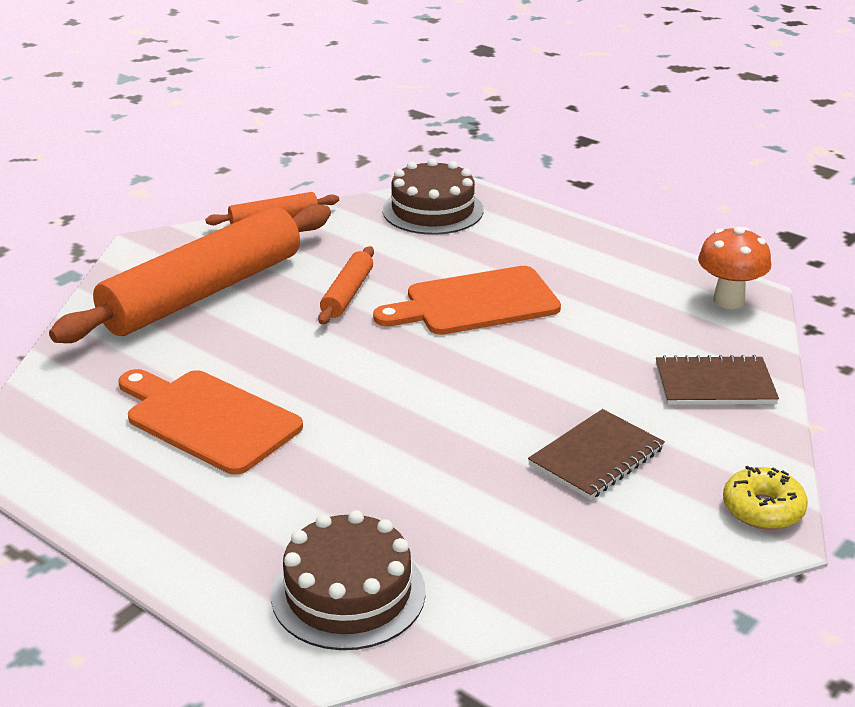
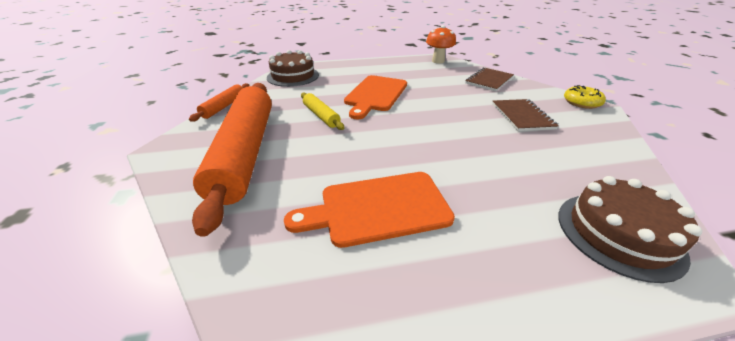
camera: 50 degrees left, 5 degrees up
orange rolling pin [318,246,374,324] -> yellow rolling pin [301,92,344,130]

